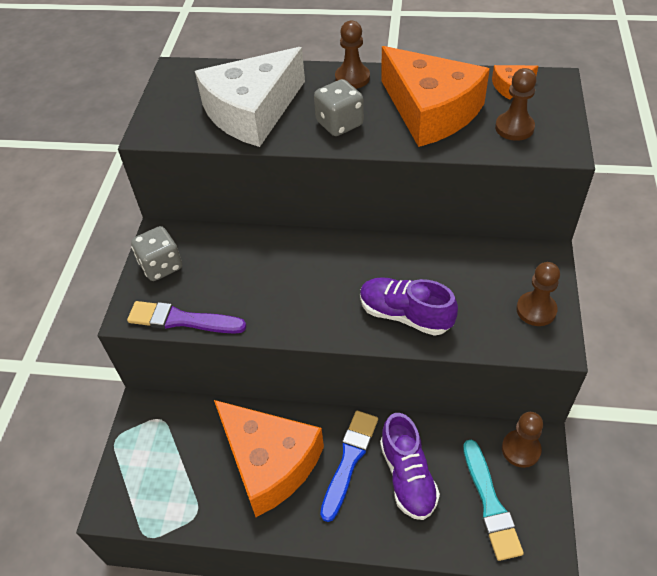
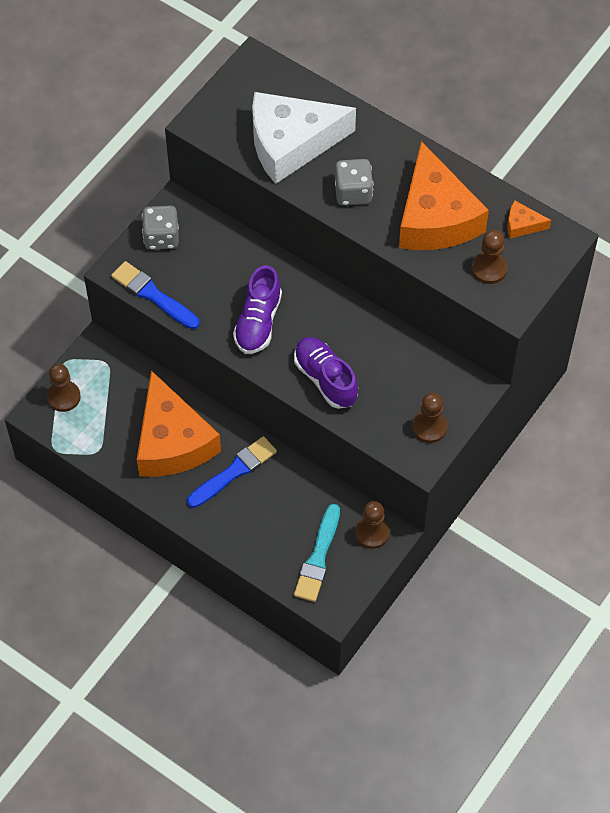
camera: 25 degrees right, 10 degrees up
purple brush [127,301,247,334] -> blue brush [111,261,199,329]
brown pawn [335,21,370,89] -> brown pawn moved to [47,364,81,412]
purple shoe [380,413,440,520] -> purple shoe moved to [233,265,282,354]

